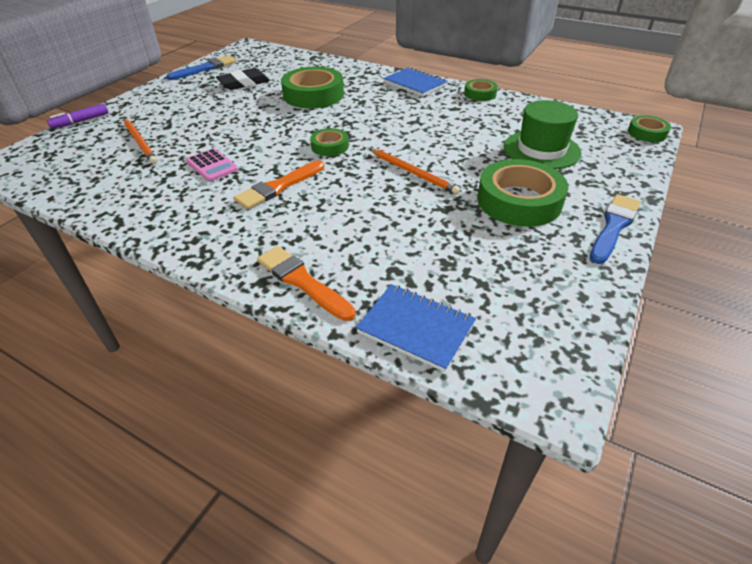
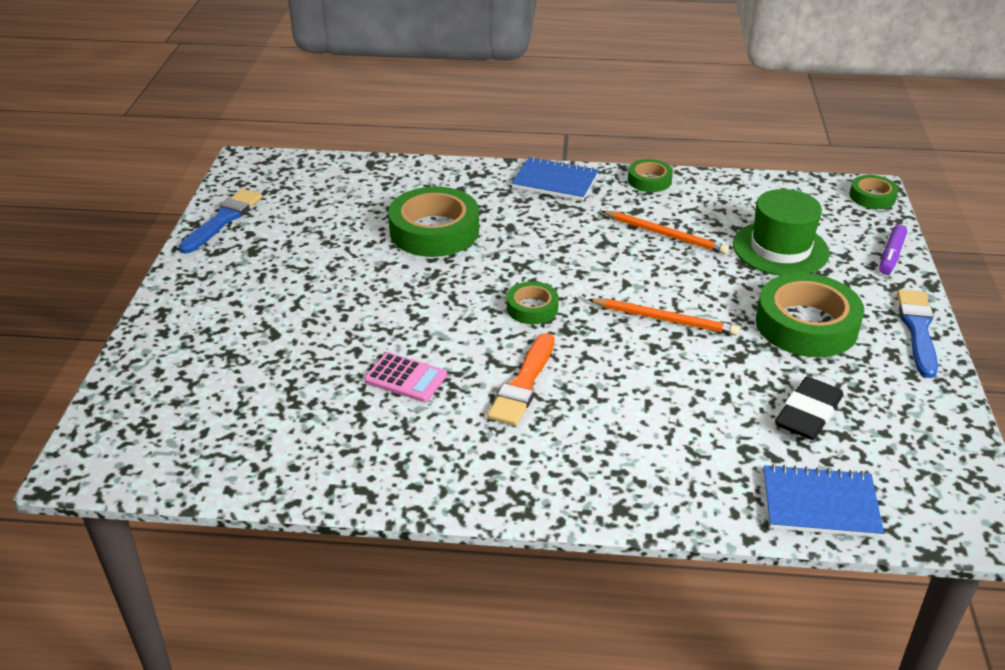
camera: 25 degrees left, 5 degrees down
purple marker [47,104,108,129] -> purple marker moved to [879,225,907,275]
orange pencil [124,119,158,164] -> orange pencil moved to [602,211,729,254]
black eraser [216,68,270,90] -> black eraser moved to [775,376,844,440]
orange brush [257,246,355,321] -> none

